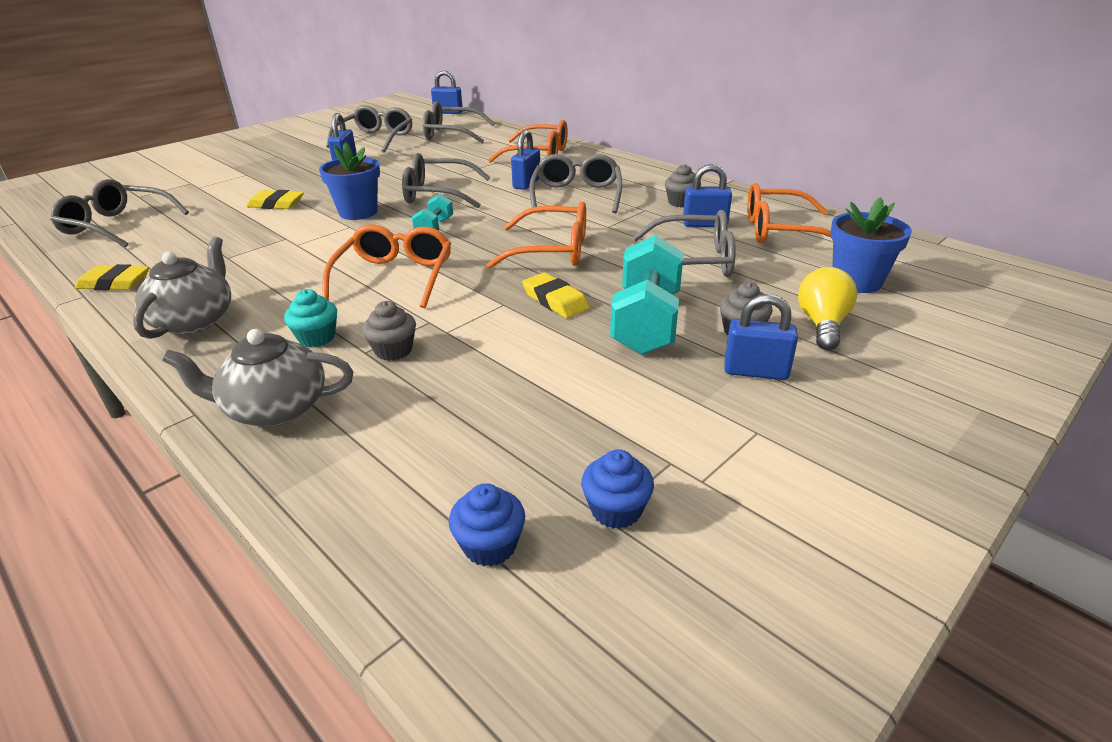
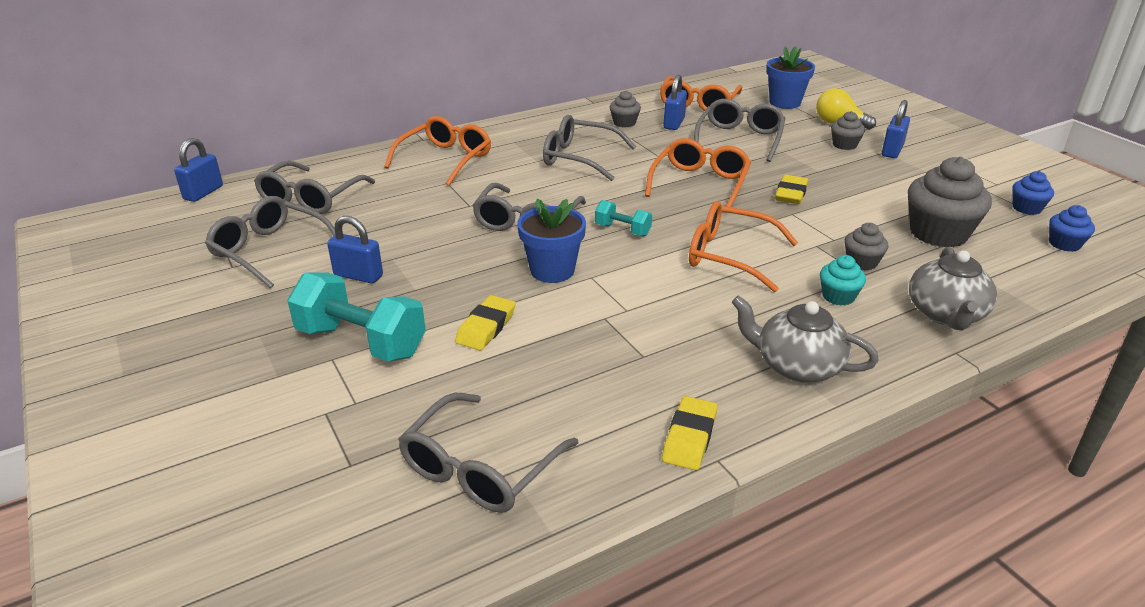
camera: 75 degrees left, 0 degrees up
blue padlock [511,130,540,190] -> none
yellow eraser [522,273,590,318] -> yellow eraser turned 45 degrees counterclockwise [775,175,808,204]
turquoise dumbbell [610,235,684,355] -> turquoise dumbbell moved to [287,272,426,362]
none -> grey cupcake [908,156,992,247]

